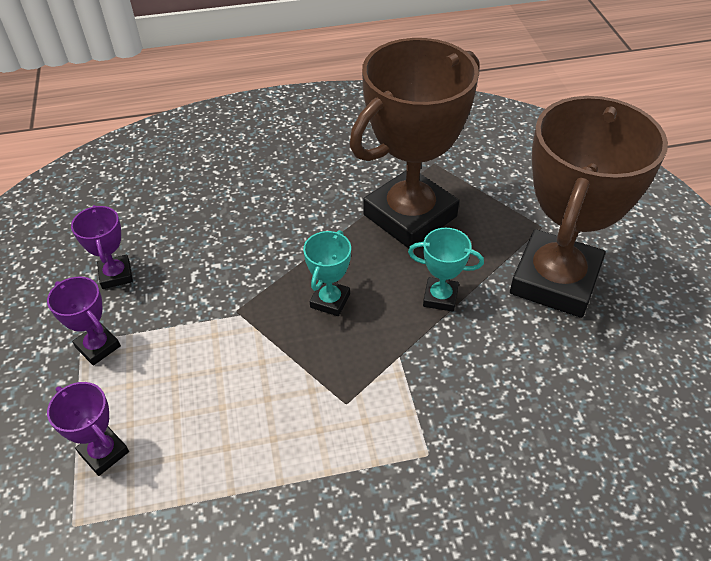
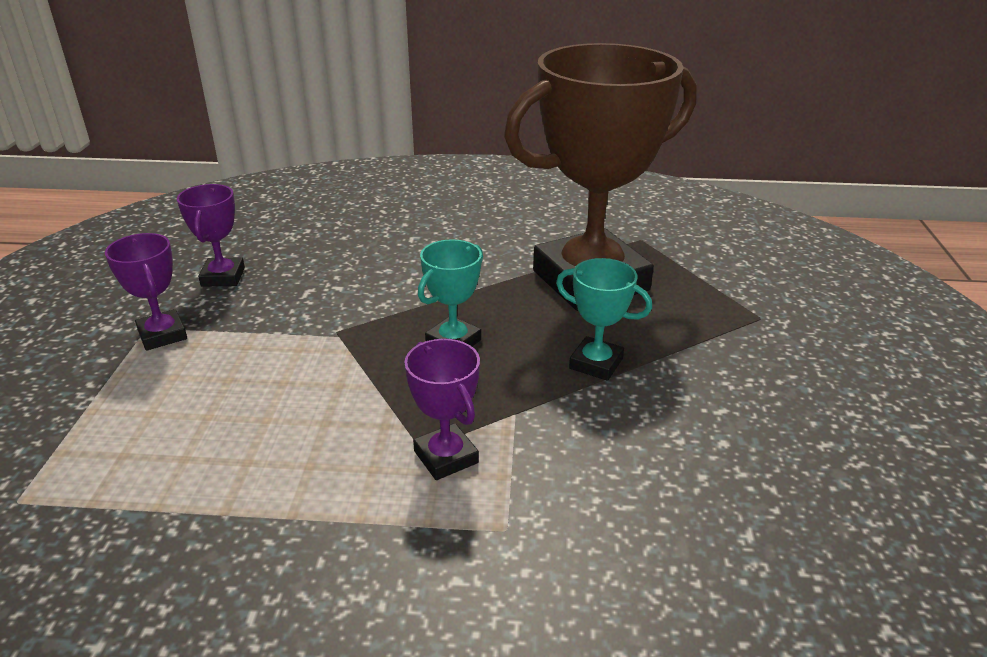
camera: 15 degrees right, 15 degrees down
purple trophy [47,382,129,476] -> purple trophy moved to [404,339,480,480]
brown trophy [510,96,668,318] -> none

